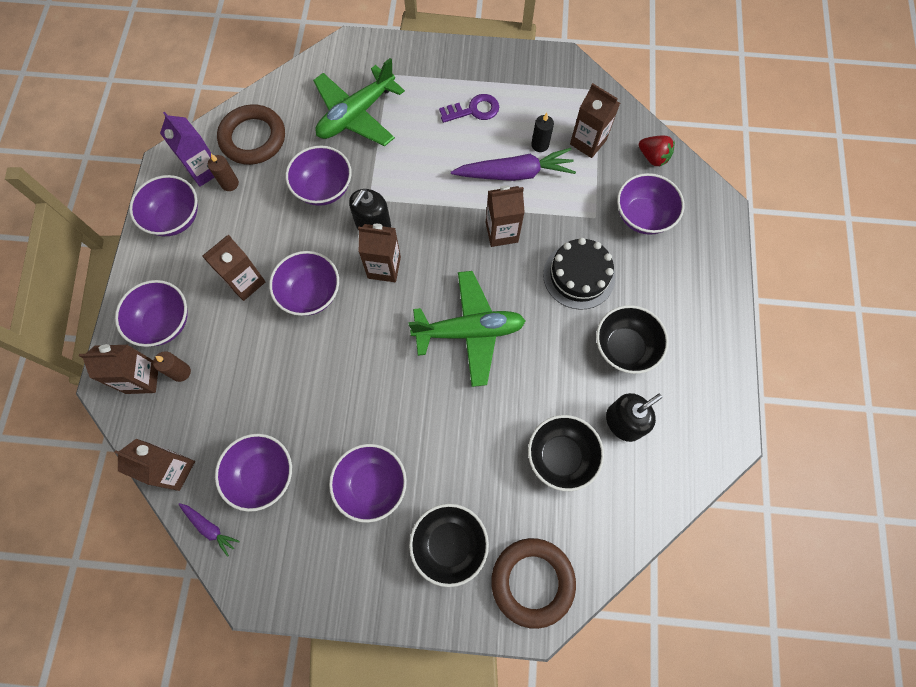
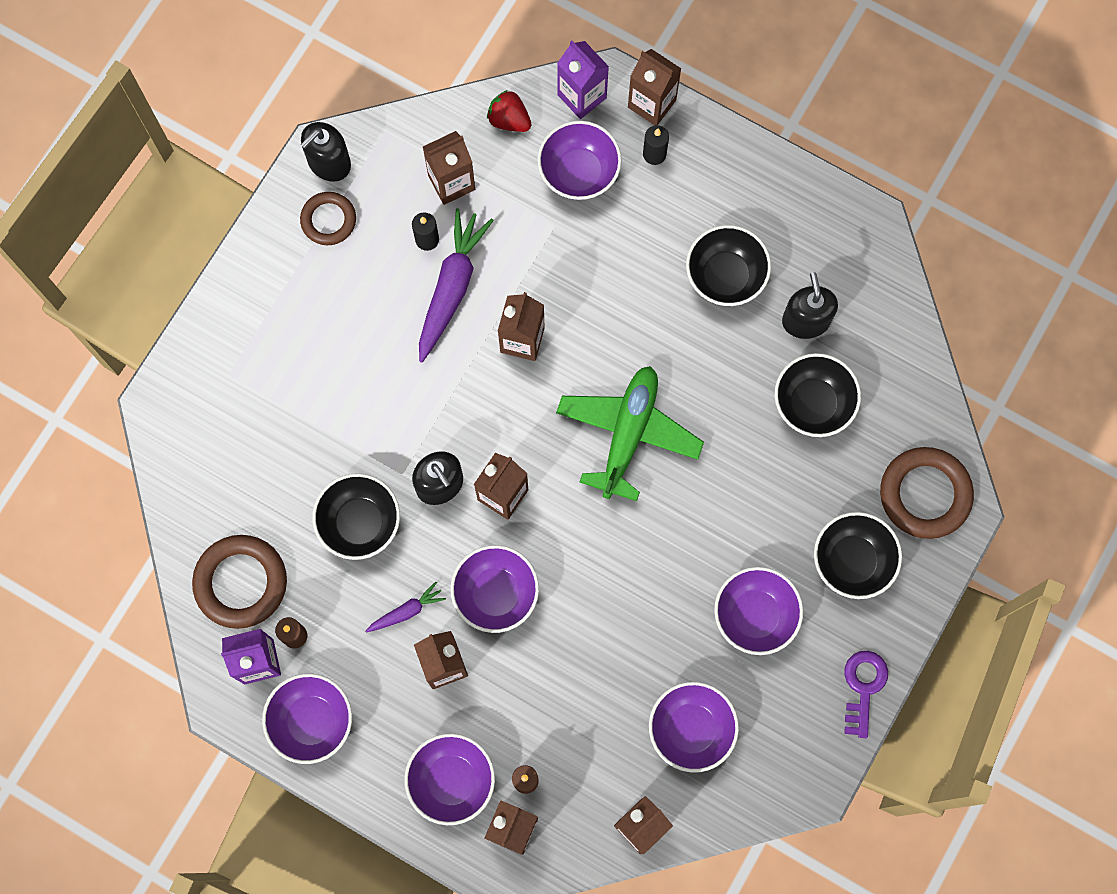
camera: 65 degrees left, 5 degrees up
purple carrot [178,503,240,557] -> purple carrot moved to [366,582,446,633]
purple bowl [286,146,352,206] -> black bowl [312,473,400,560]
green plane [313,58,405,146] -> none
purple key [439,94,499,123] -> purple key moved to [844,651,888,738]
black cake [543,238,615,310] -> none
red strawberry [639,135,675,166] -> red strawberry turned 120 degrees counterclockwise [487,90,532,132]
none -> brown ring [300,192,356,245]
none -> black soap dispenser [301,122,351,182]
none -> purple carton [557,41,609,119]
none -> brown carton [628,49,682,125]
none -> black candle [643,125,669,165]

